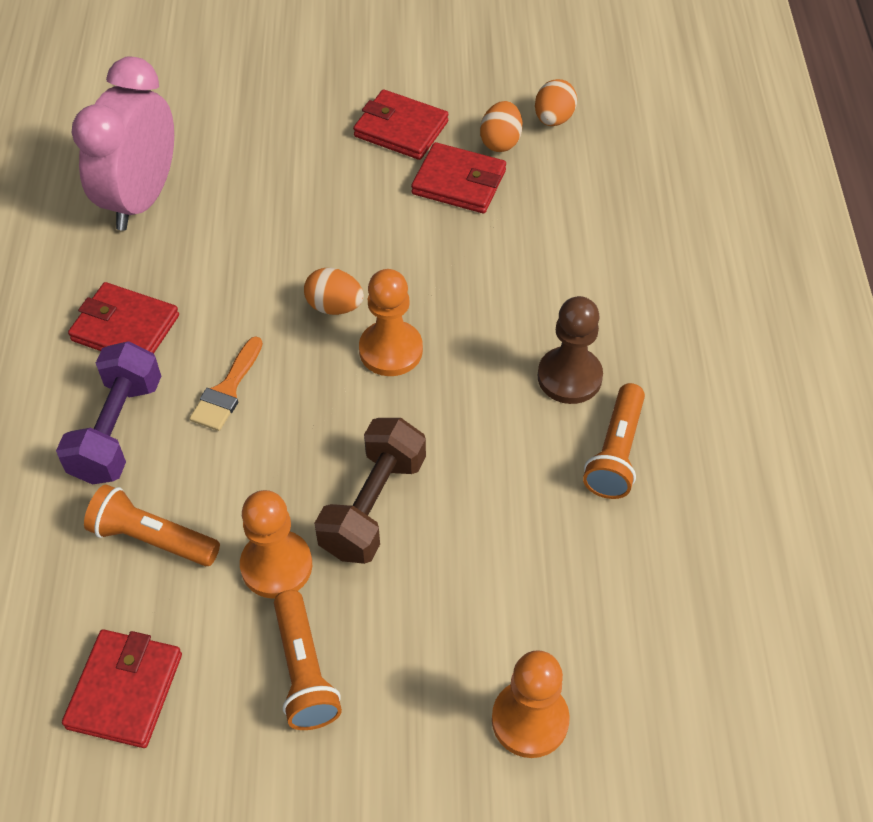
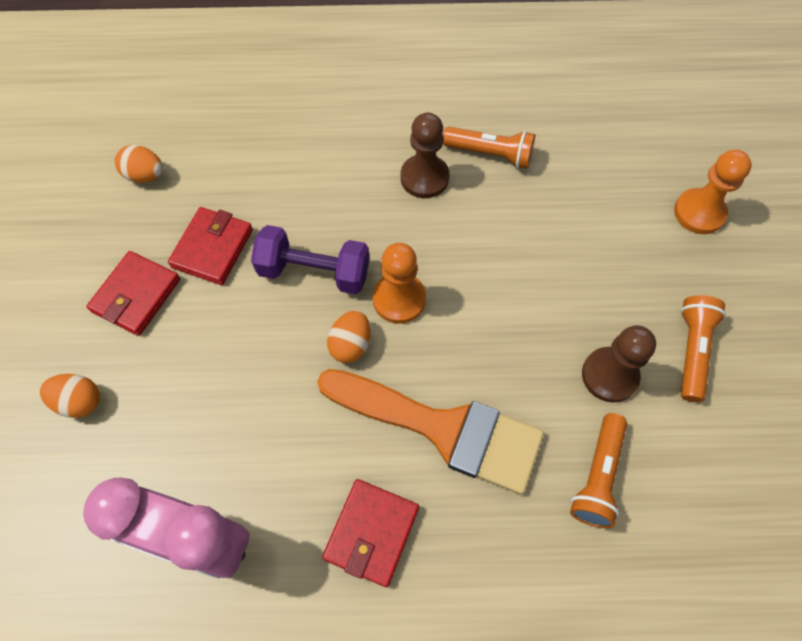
camera: 90 degrees left, 10 degrees up
purple dumbbell [56,341,161,484] -> purple dumbbell moved to [251,225,370,294]
red wallet [62,630,182,748] -> none
orange brush [189,336,263,431] -> orange brush [317,369,544,495], size x2.23
orange pawn [240,490,312,599] -> brown pawn [582,325,656,403]
orange flashlight [274,590,342,730] -> orange flashlight turned 60 degrees counterclockwise [681,295,726,402]
brown dumbbell [314,418,426,564] -> none
orange egg [480,101,522,152] -> orange egg moved to [40,374,100,418]

